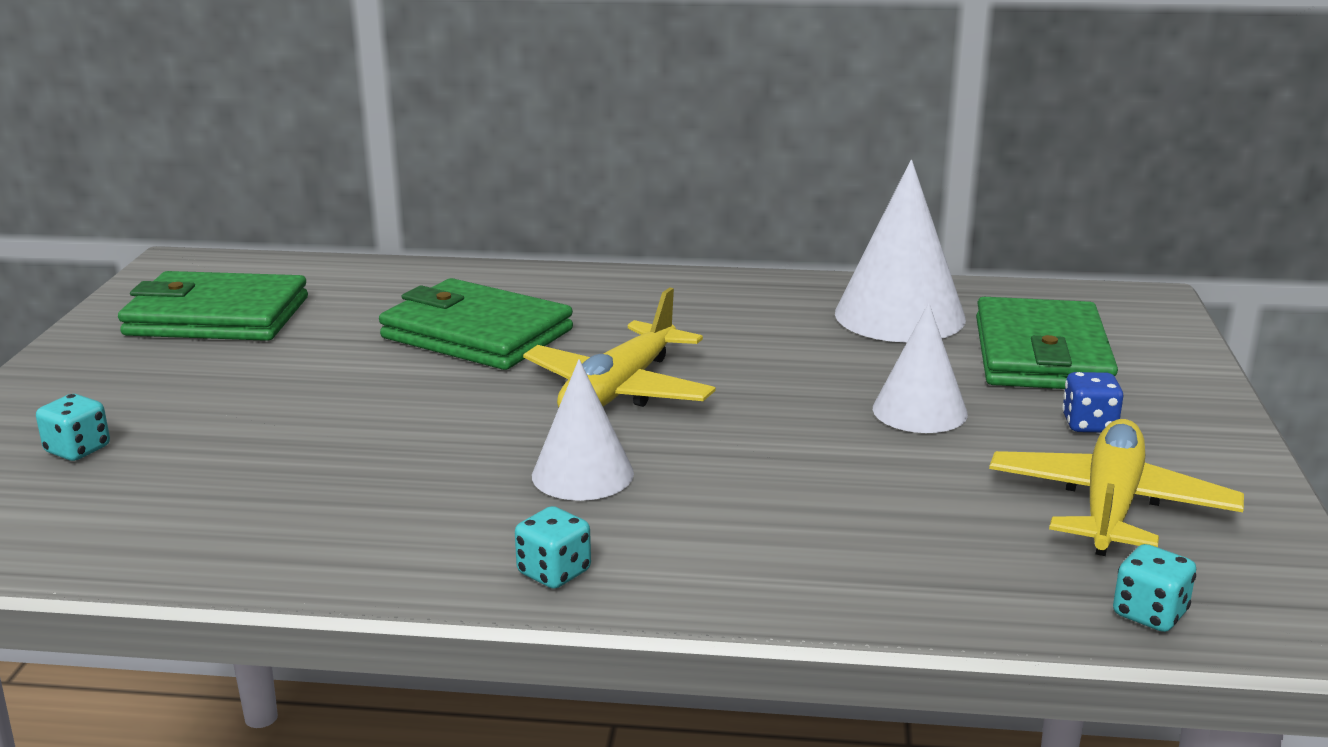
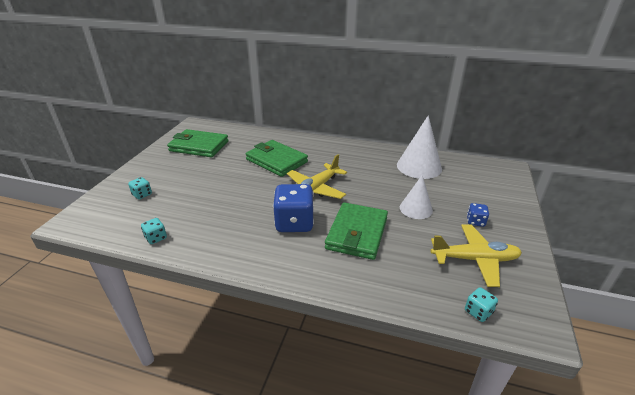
camera: 10 degrees right, 10 degrees up
turquoise dice [515,506,591,589] -> turquoise dice moved to [141,218,167,244]
white cone [532,359,634,501] -> blue dice [273,184,314,232]
green wallet [976,297,1118,389] -> green wallet moved to [325,202,388,260]
yellow plane [989,419,1244,556] -> yellow plane turned 60 degrees clockwise [431,224,522,287]

